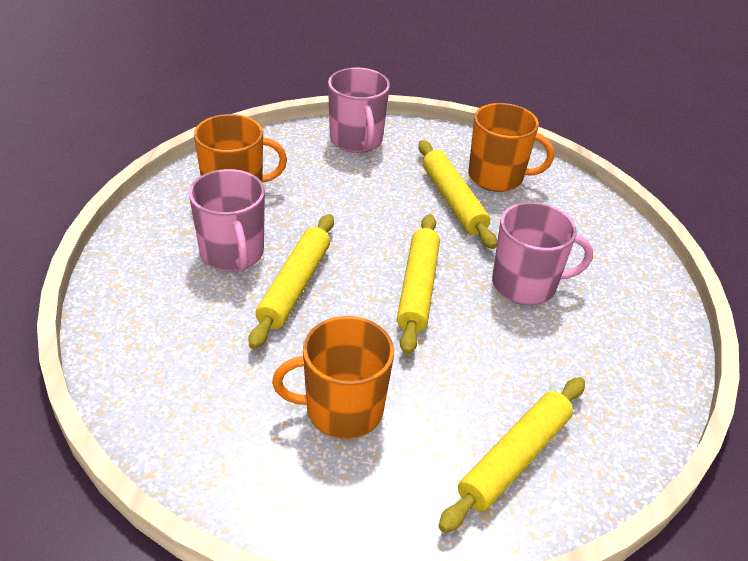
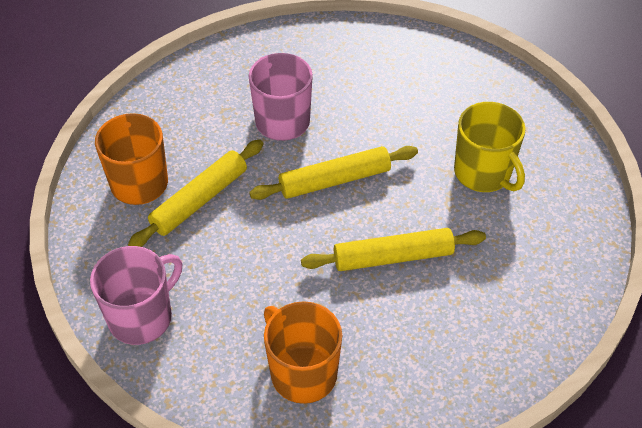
camera: 115 degrees left, 10 degrees up
pink mug [189,169,265,271] -> none
orange mug [272,316,394,439] -> yellow mug [454,102,526,192]
yellow rolling pin [438,377,585,533] -> none

